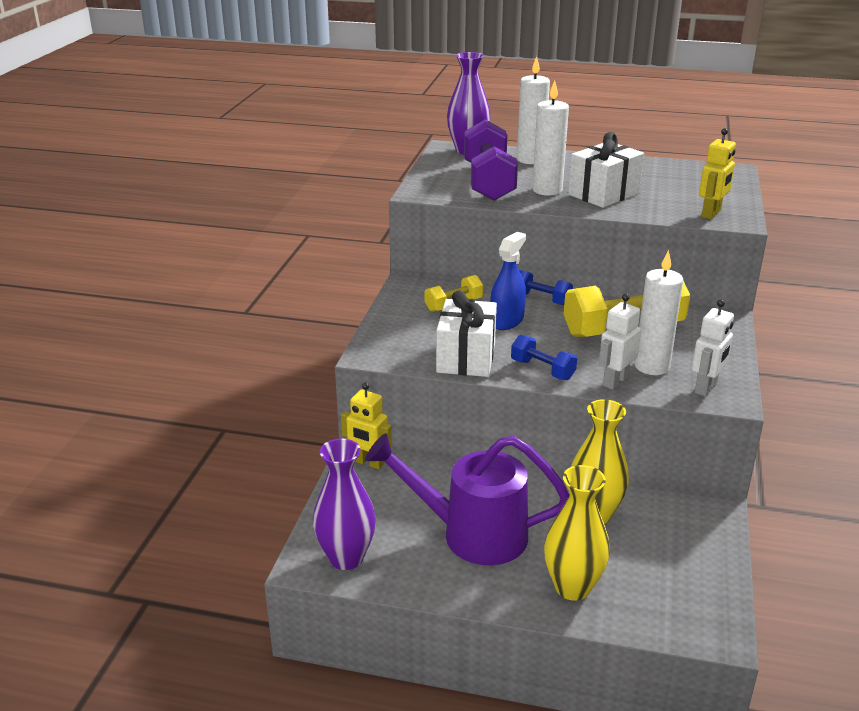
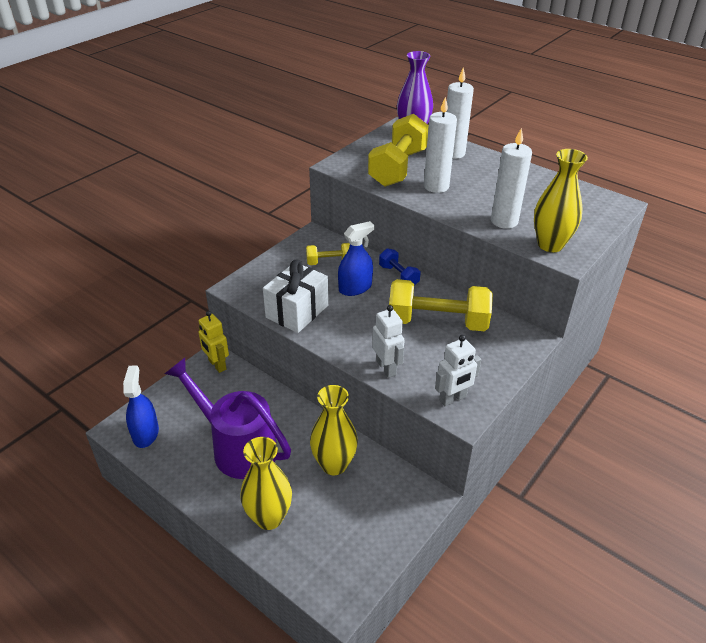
camera: 25 degrees right, 10 degrees up
purple vase [313,438,376,570] -> blue spray bottle [123,365,159,448]
purple dumbbell [464,119,518,201] -> yellow dumbbell [368,114,429,187]
blue dumbbell [511,335,577,380] -> none
white gift [568,132,644,208] -> none
white robot [599,294,641,390] -> white robot turned 90 degrees clockwise [372,305,405,378]
white candle [635,250,683,375] -> white candle moved to [491,128,532,229]
yellow robot [699,128,736,219] -> yellow vase [534,149,588,252]

